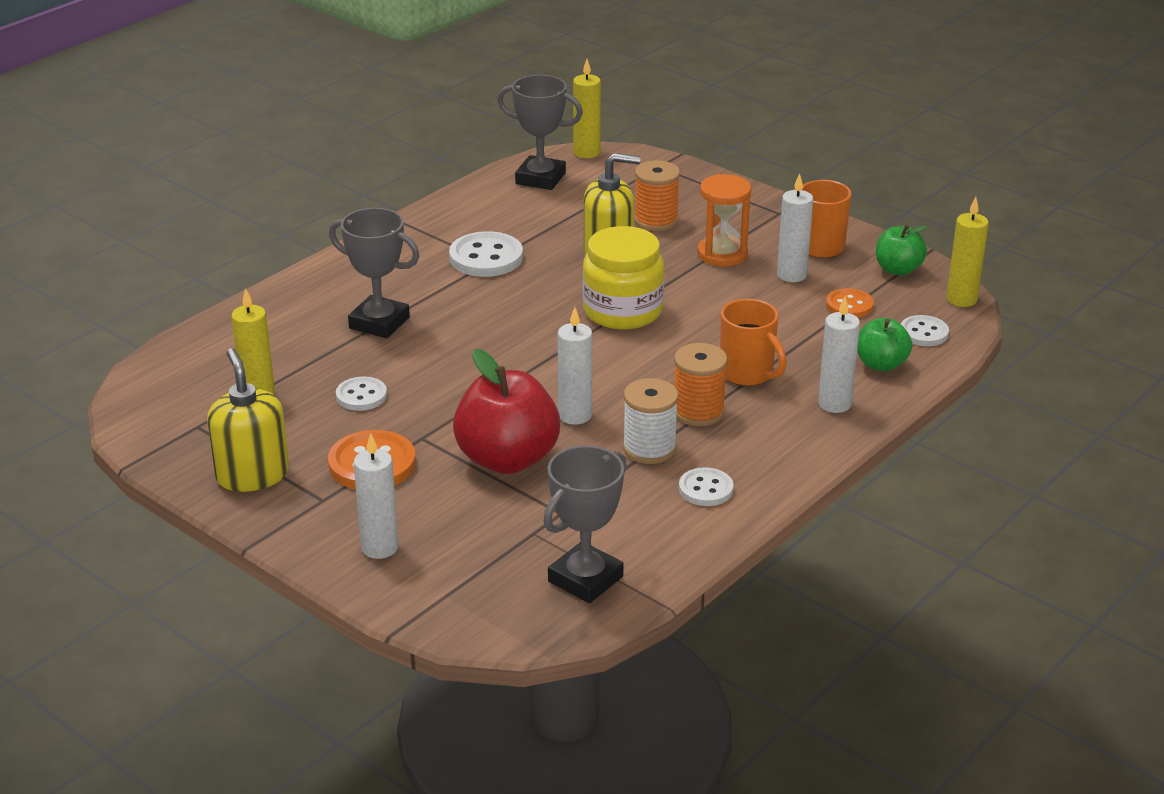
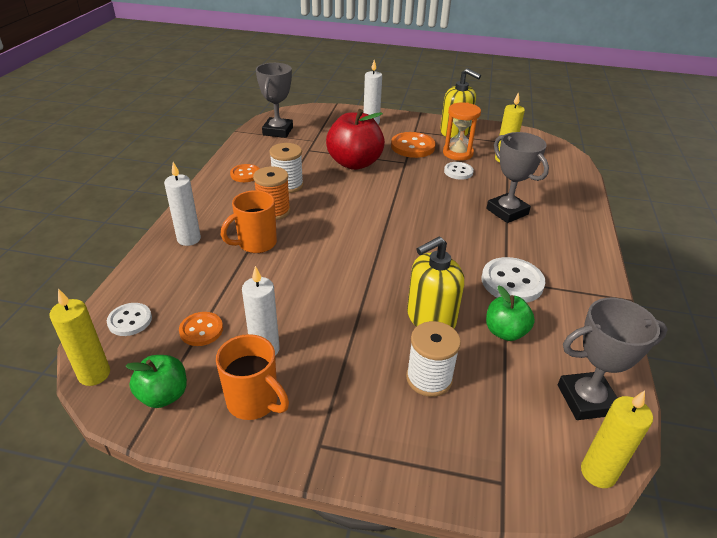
camera: 150 degrees right, 5 degrees up
grey trophy [329,208,420,338] -> grey trophy turned 60 degrees clockwise [486,132,549,223]
white candle [557,307,592,425] -> none
yellow jar [582,226,665,330] -> none
orange spool [634,160,680,231] -> white spool [406,321,461,397]
white button [679,467,733,506] -> orange button [230,164,260,182]
orange hourglass [698,174,752,267] -> orange hourglass moved to [443,102,481,161]
orange mug [720,299,787,386] -> orange mug turned 60 degrees counterclockwise [221,190,277,253]
green apple [857,318,912,372] -> green apple moved to [486,286,535,341]

